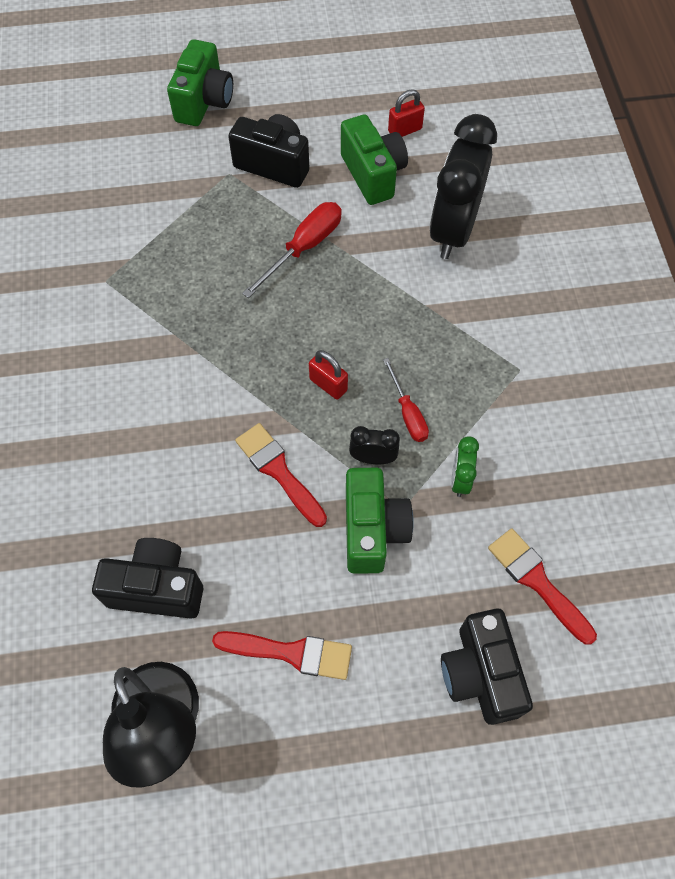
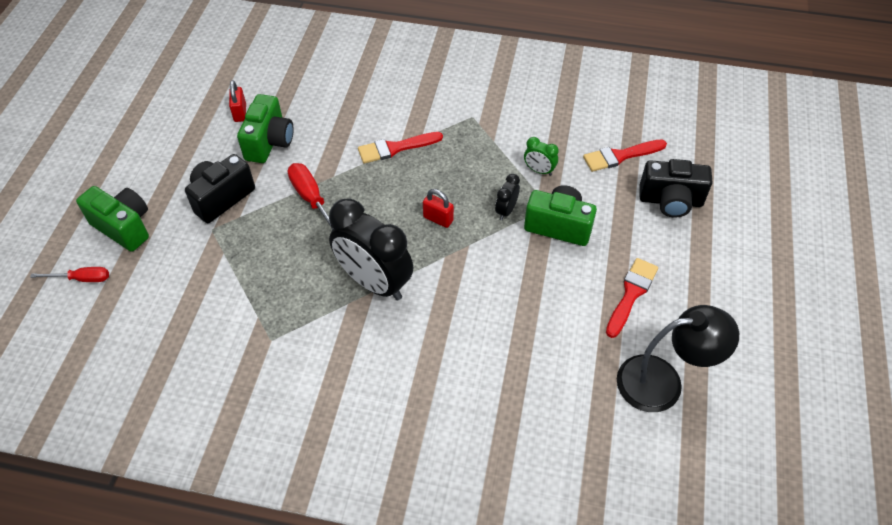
camera: 70 degrees left, 10 degrees down
black camera [92,538,203,619] -> none
red brush [235,423,327,527] -> red brush moved to [358,132,443,164]
red padlock [309,350,348,400] -> red padlock turned 60 degrees clockwise [423,189,454,228]
green camera [341,114,408,205] -> green camera turned 105 degrees clockwise [237,94,294,163]
red screwdriver [383,358,429,442] -> red screwdriver moved to [30,267,109,282]
black clock [429,114,497,259] -> black clock moved to [329,198,413,300]

